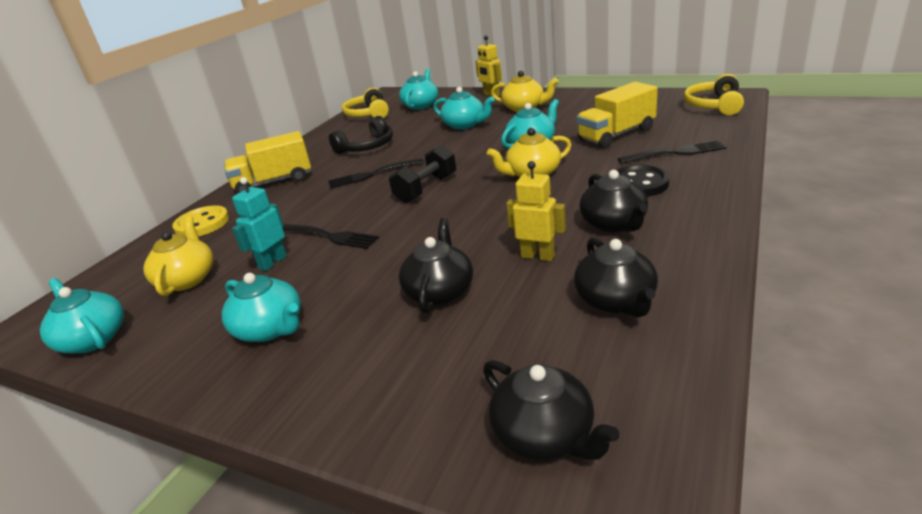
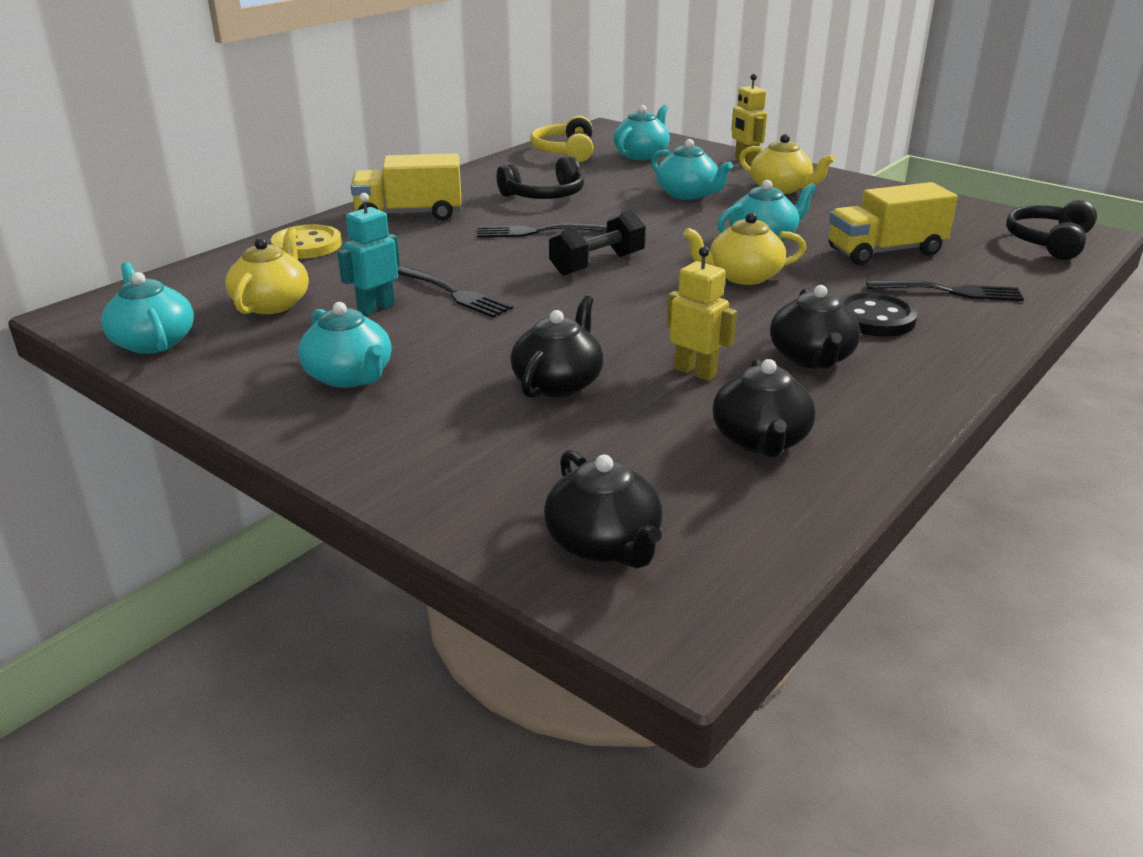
camera: 10 degrees right, 0 degrees up
yellow headphones [684,74,744,115] -> black headphones [1006,200,1097,260]

